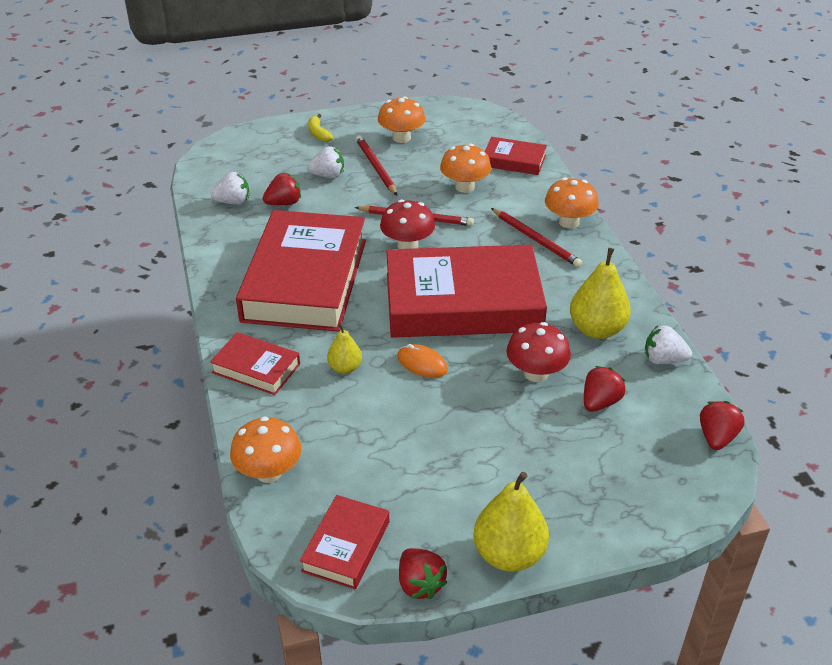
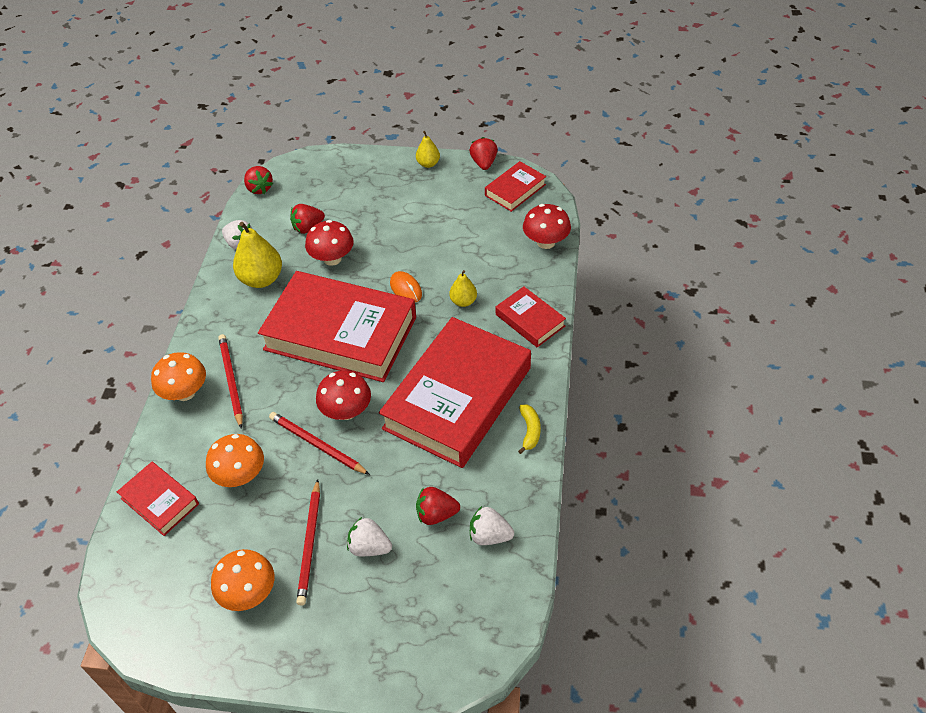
camera: 155 degrees left, 10 degrees up
orange mushroom [230,416,301,483] -> red mushroom [523,204,571,249]
yellow banana [308,114,333,142] -> yellow banana moved to [518,405,541,454]
yellow pear [473,472,549,572] -> yellow pear [416,131,440,168], size x0.56
red strawberry [700,401,744,450] -> red strawberry turned 75 degrees counterclockwise [244,166,273,194]

